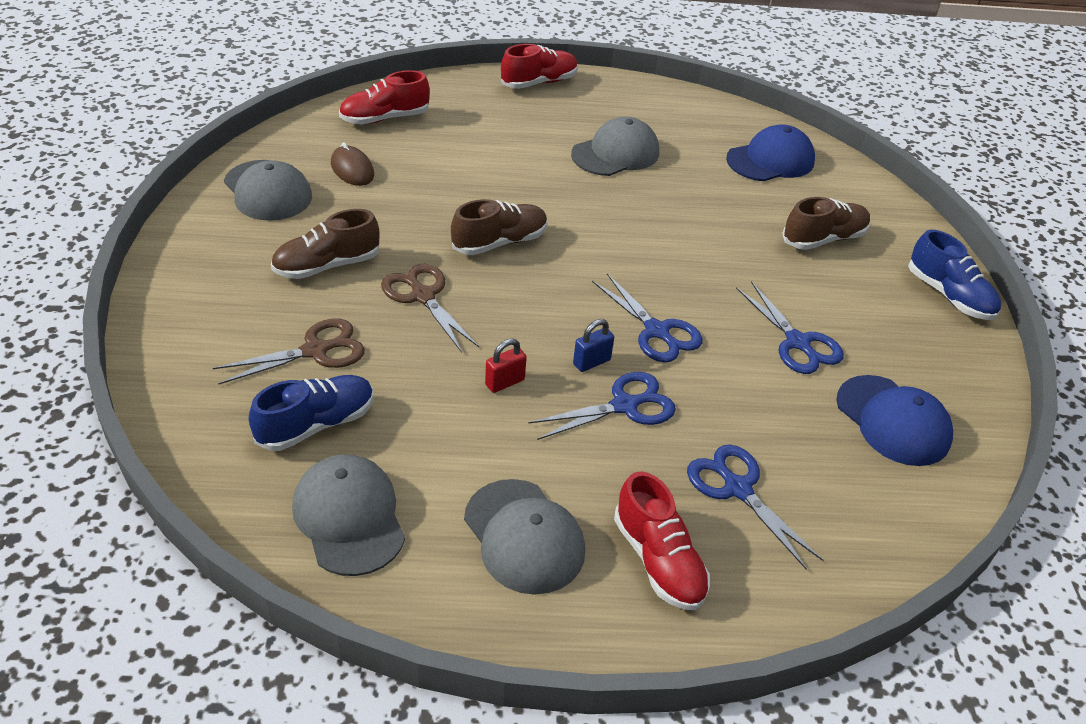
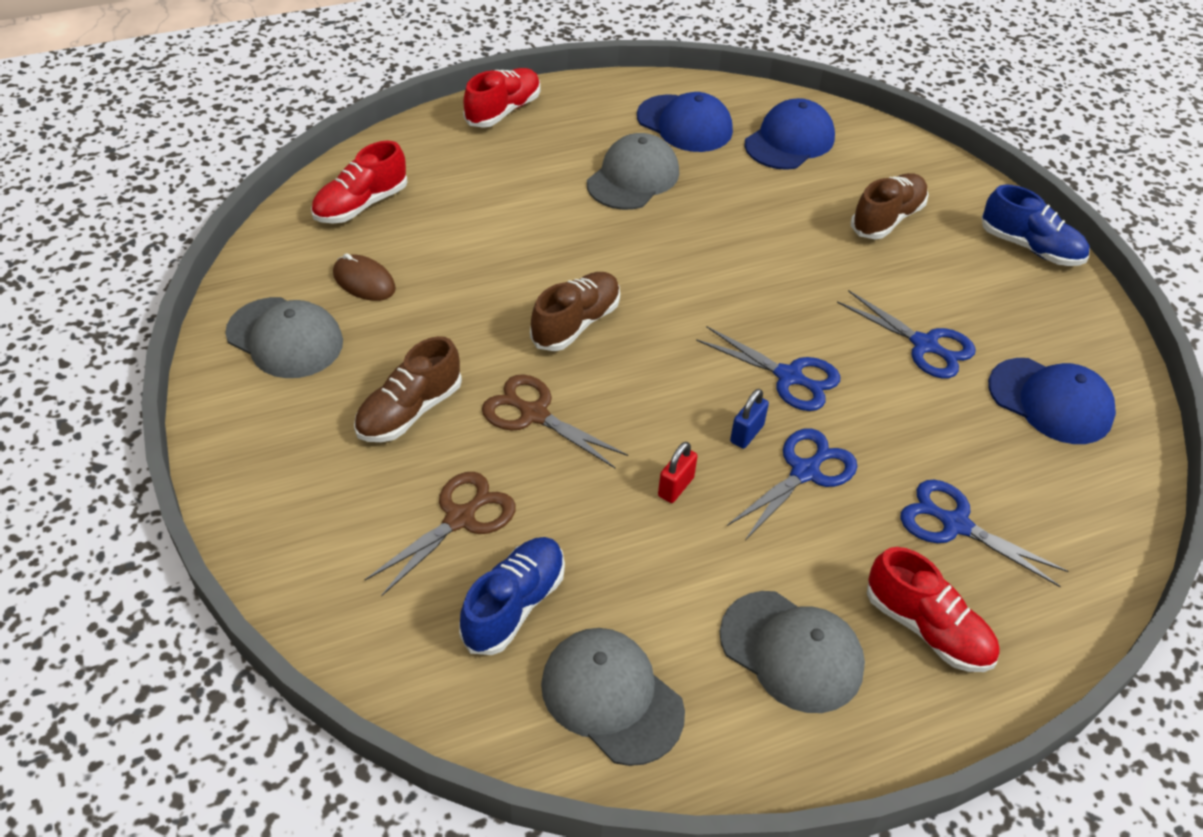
camera: 20 degrees left, 5 degrees up
none -> blue cap [637,92,733,152]

